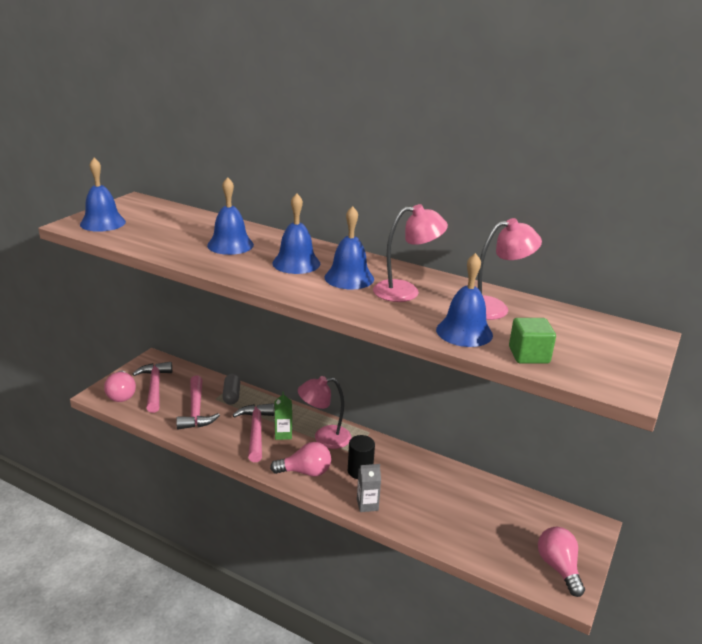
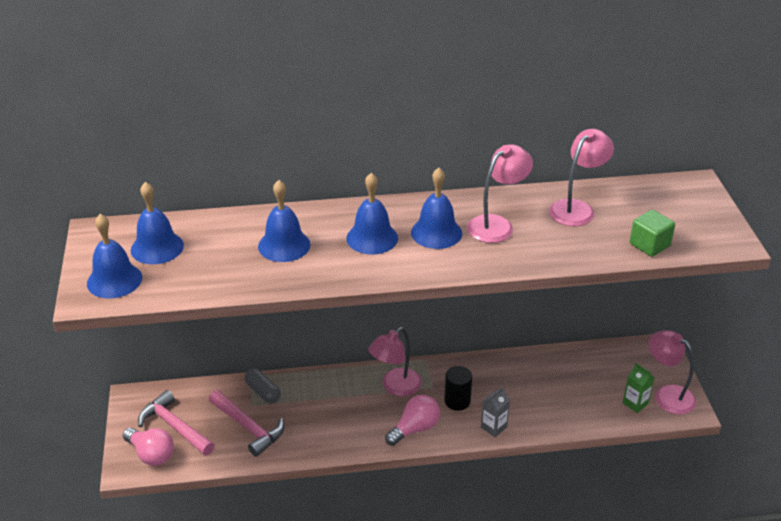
camera: 35 degrees left, 10 degrees up
pink hammer [233,403,274,462] -> none
green carton [275,392,292,440] -> green carton moved to [623,363,655,413]
blue bell [436,253,493,347] -> blue bell moved to [131,182,184,264]
pink light bulb [538,527,585,597] -> pink lamp [649,330,696,415]

